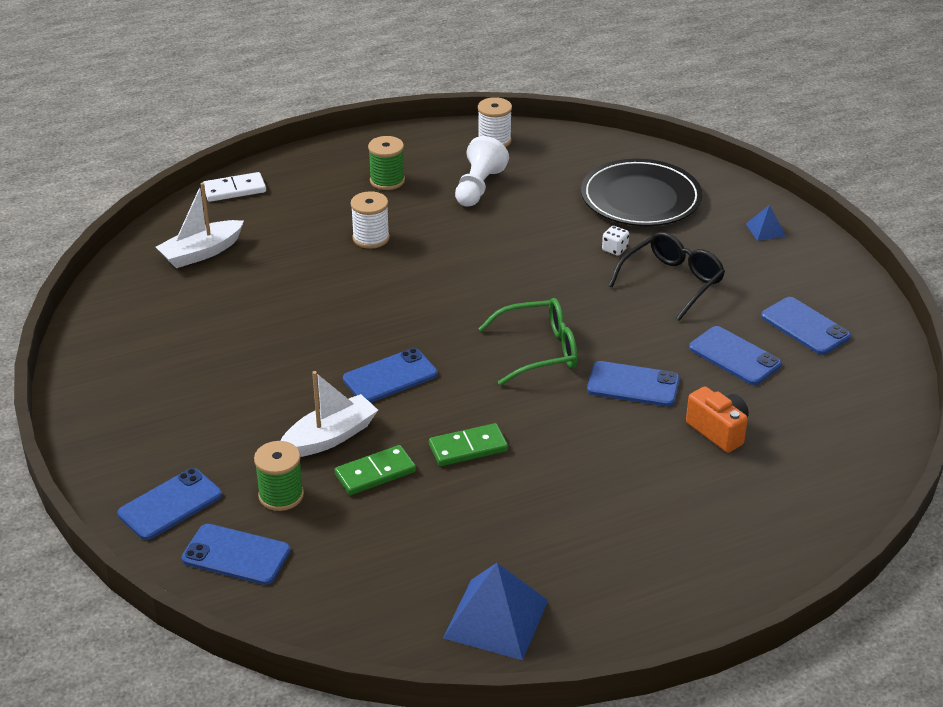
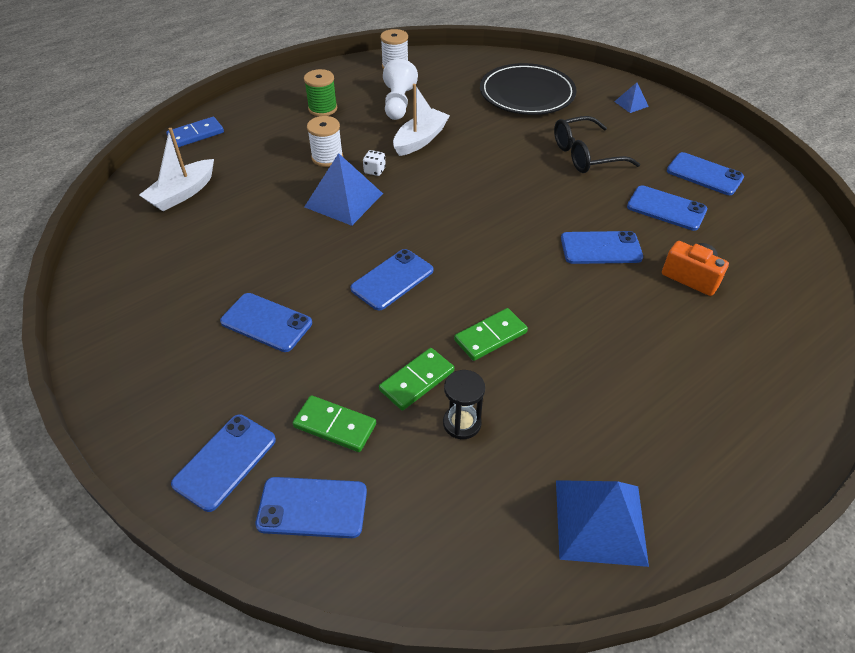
camera: 15 degrees left, 10 degrees up
white domino [203,172,266,202] -> blue domino [166,117,224,147]
green spool [254,441,304,511] -> green domino [293,395,376,452]
white boat [281,371,378,457] -> white boat moved to [393,84,450,156]
green glasses [478,298,578,386] -> none
white dice [602,226,629,256] -> white dice moved to [363,150,386,176]
black glasses [609,232,725,321] -> black glasses turned 135 degrees counterclockwise [554,116,640,173]
none -> blue phone [220,293,312,352]
none -> blue pyramid [304,153,383,226]
none -> black hourglass [443,370,485,439]

